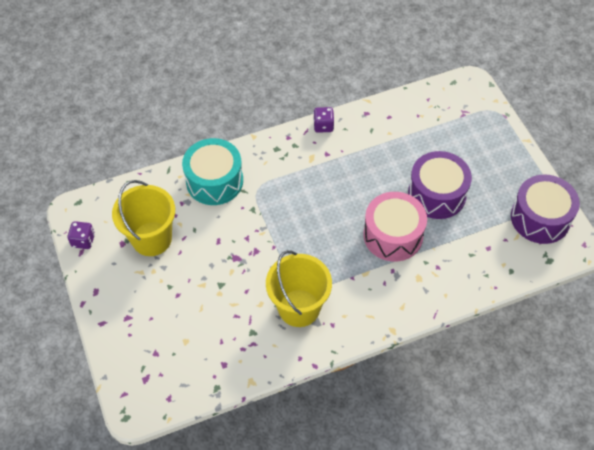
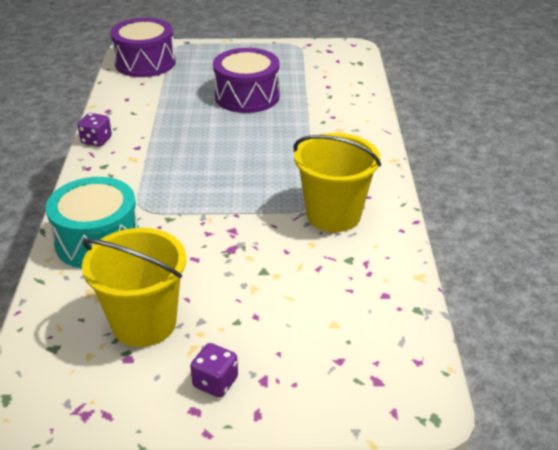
camera: 70 degrees left, 20 degrees down
purple dice [67,221,95,249] -> purple dice moved to [190,343,238,398]
pink drum [363,192,427,262] -> none
purple drum [511,175,580,244] -> purple drum moved to [110,18,176,77]

